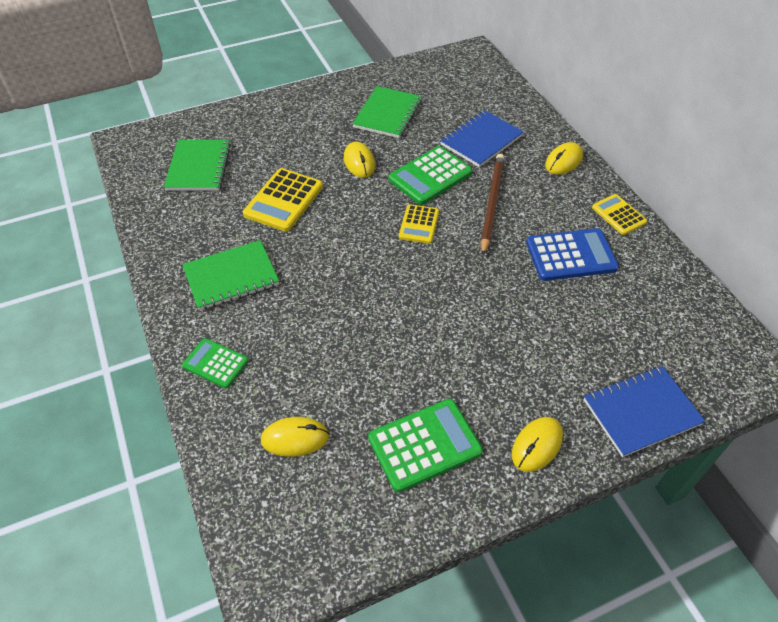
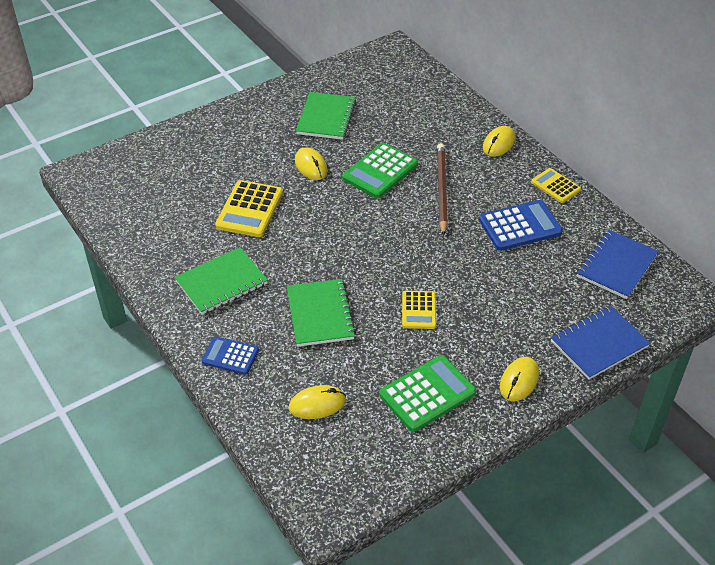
camera: 10 degrees left, 5 degrees down
green notebook [164,140,231,191] -> green notebook moved to [287,279,356,347]
green calculator [182,338,249,389] -> blue calculator [201,336,259,375]
yellow calculator [399,204,439,244] -> yellow calculator moved to [402,291,436,329]
blue notebook [440,110,524,167] -> blue notebook moved to [577,230,659,299]

